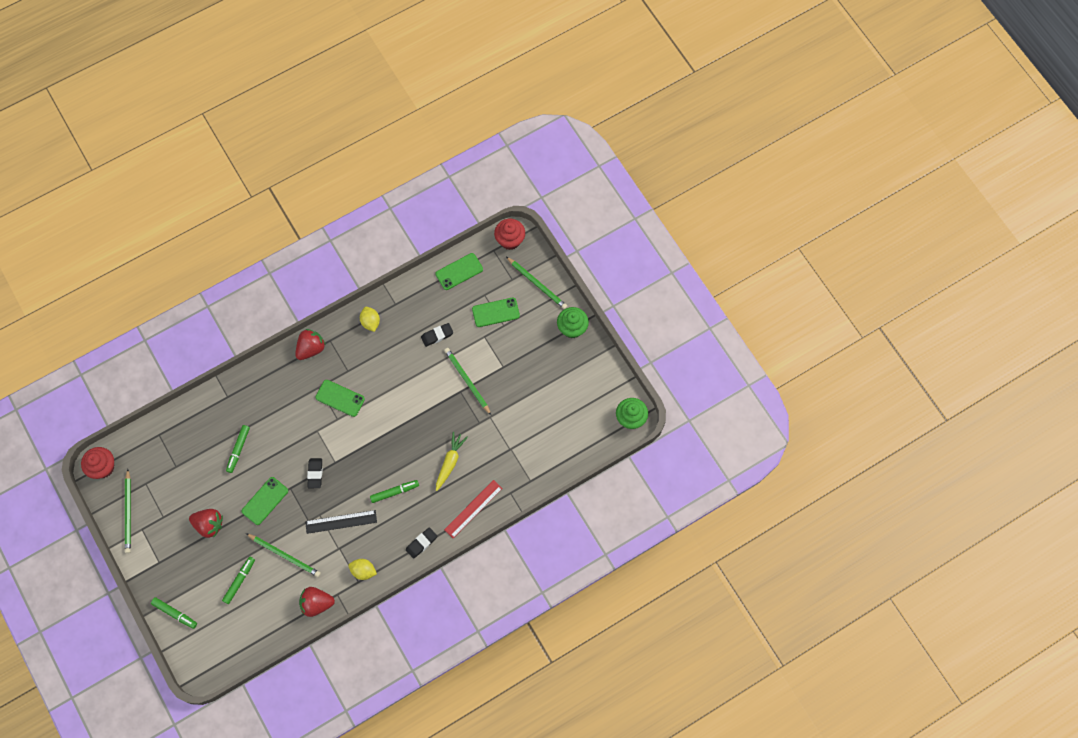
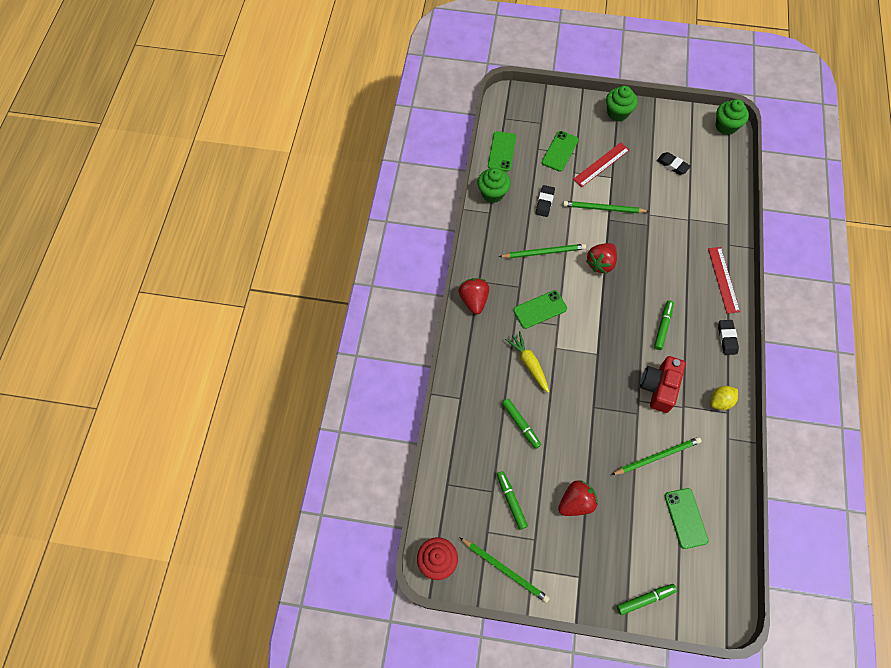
camera: 50 degrees left, 5 degrees down
green marker [222,557,255,604] -> green marker moved to [497,471,528,530]
green phone [242,477,288,525] -> green phone moved to [665,488,709,549]
red strawberry [299,587,335,617] -> red strawberry moved to [586,243,617,274]
black ruler [305,510,377,534] -> red camera [640,356,686,413]
black eraser [307,458,322,488] -> black eraser moved to [657,152,691,175]
yellow lemon [360,307,380,332] -> none
yellow carrot [436,432,468,491] -> yellow carrot moved to [505,331,549,393]
red cupcake [494,219,525,250] -> none
green pencil [506,257,567,309] -> green pencil moved to [499,244,586,258]
none -> green cupcake [478,168,511,203]
none -> red ruler [573,142,629,187]

